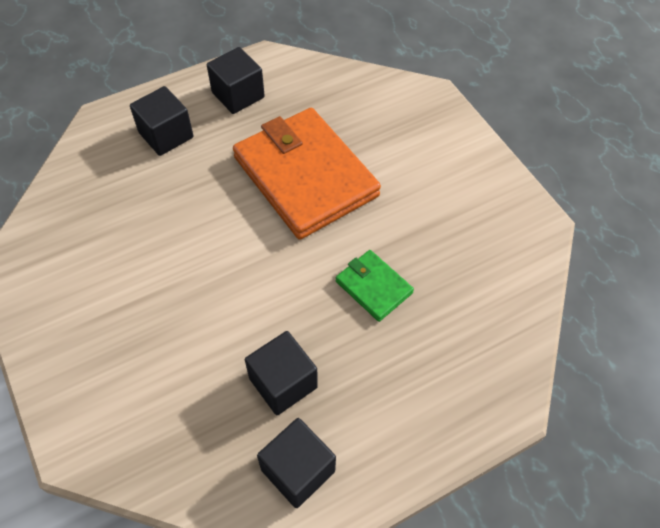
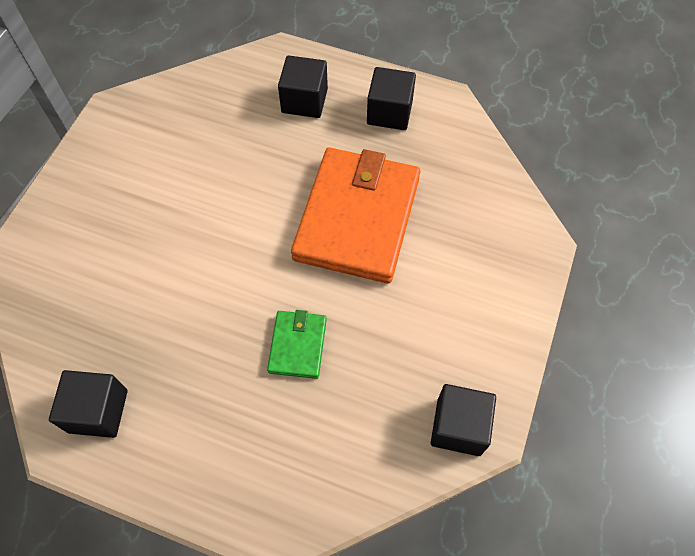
camera: 50 degrees right, 5 degrees up
black cube [245,331,318,415] -> black cube moved to [431,384,496,456]

